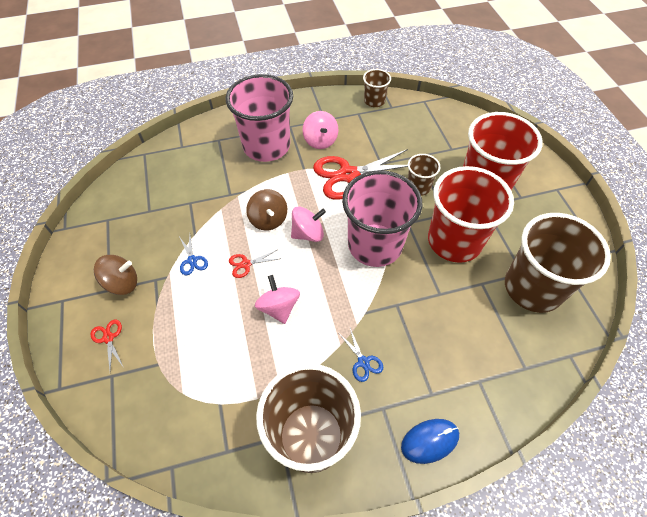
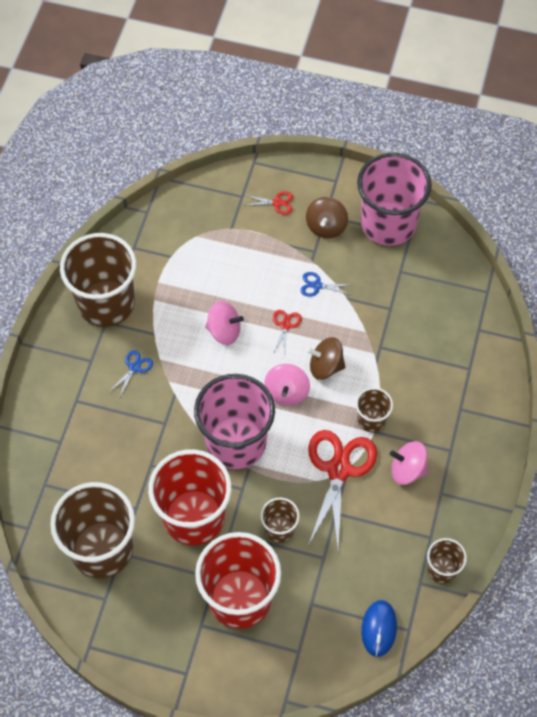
camera: 120 degrees right, 5 degrees up
pink cup [226,74,293,162] -> pink cup moved to [357,153,432,246]
blue scissors [340,328,383,382] -> blue scissors turned 120 degrees clockwise [109,350,153,398]
blue mouse [401,419,459,464] -> blue mouse moved to [361,600,397,657]
none -> brown cup [356,388,393,432]

